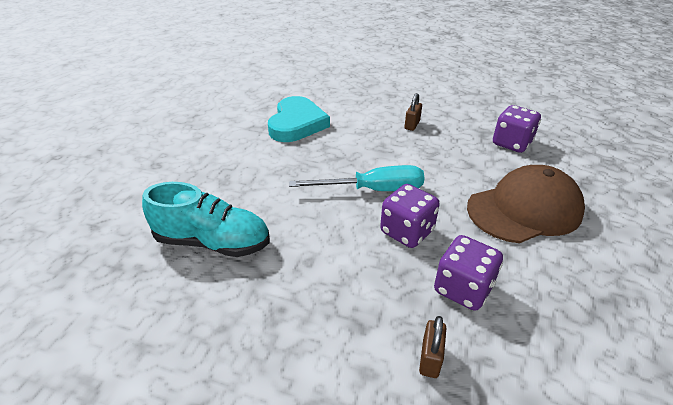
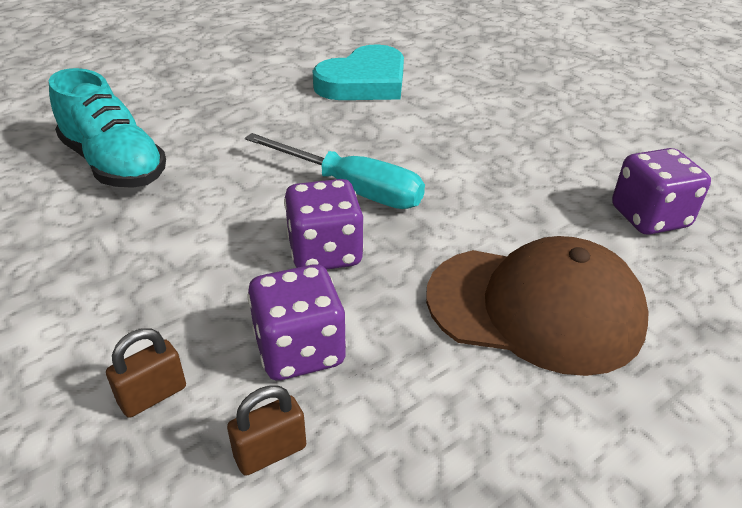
camera: 35 degrees right, 0 degrees up
brown padlock [405,93,422,131] -> brown padlock moved to [227,385,306,476]

